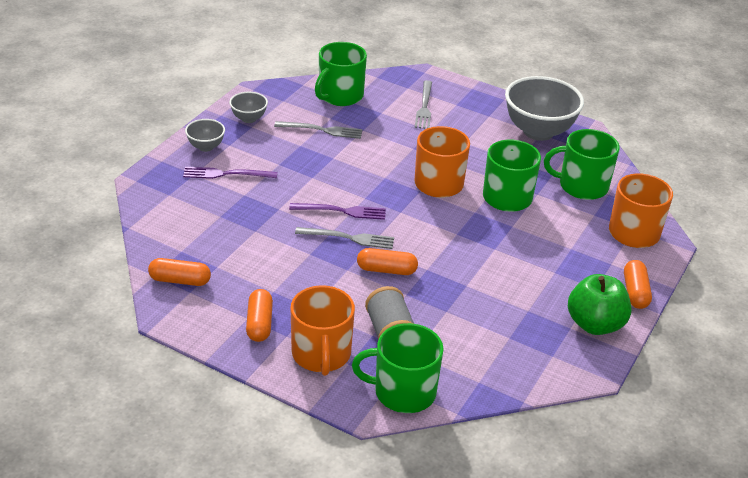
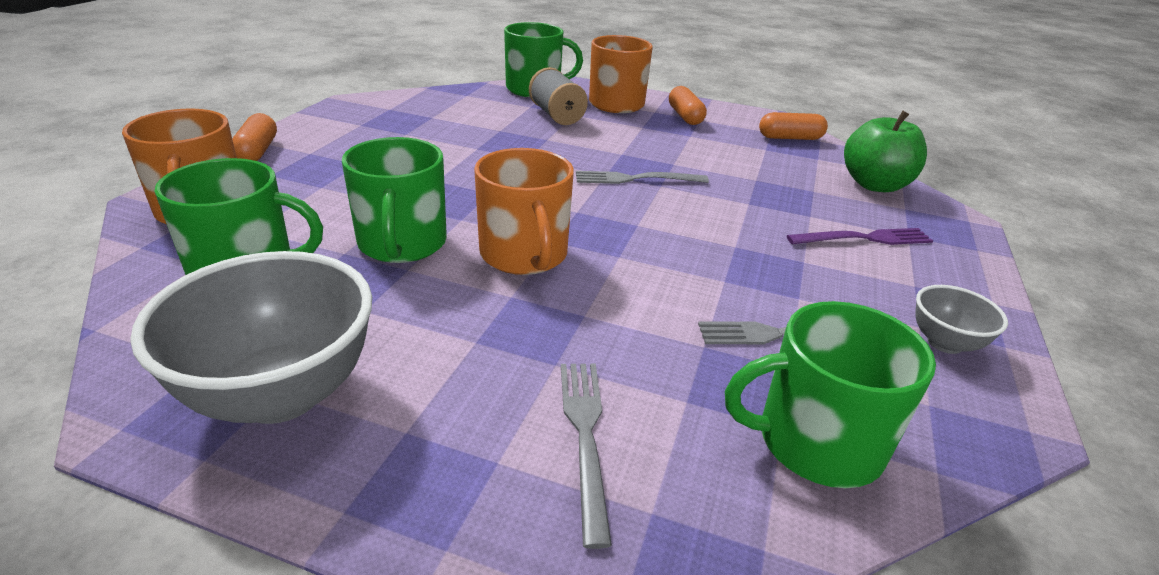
camera: 170 degrees right, 5 degrees down
grey bowl [185,119,225,152] -> none
purple fork [289,203,386,220] -> none
green mug [315,42,367,106] -> green mug turned 120 degrees counterclockwise [725,301,936,488]
orange capsule [357,248,418,275] -> none
green apple [568,274,631,335] -> green apple moved to [844,111,927,192]

